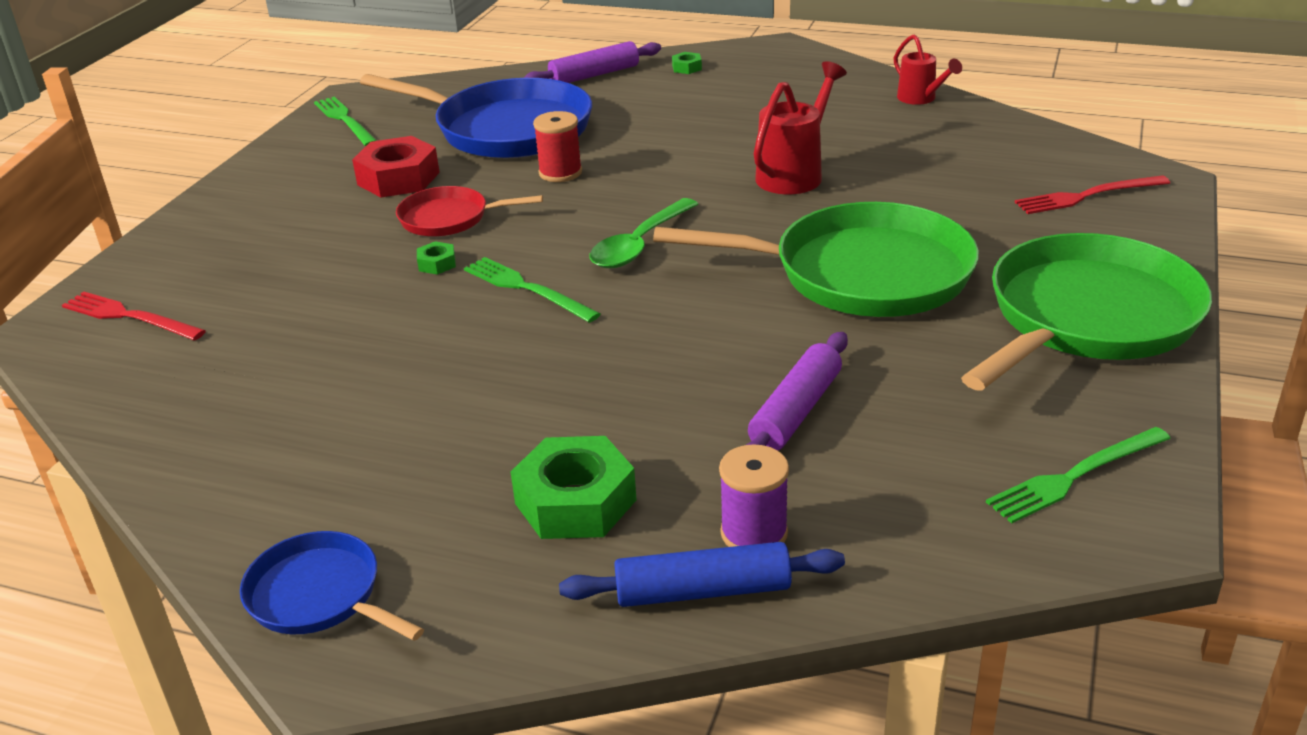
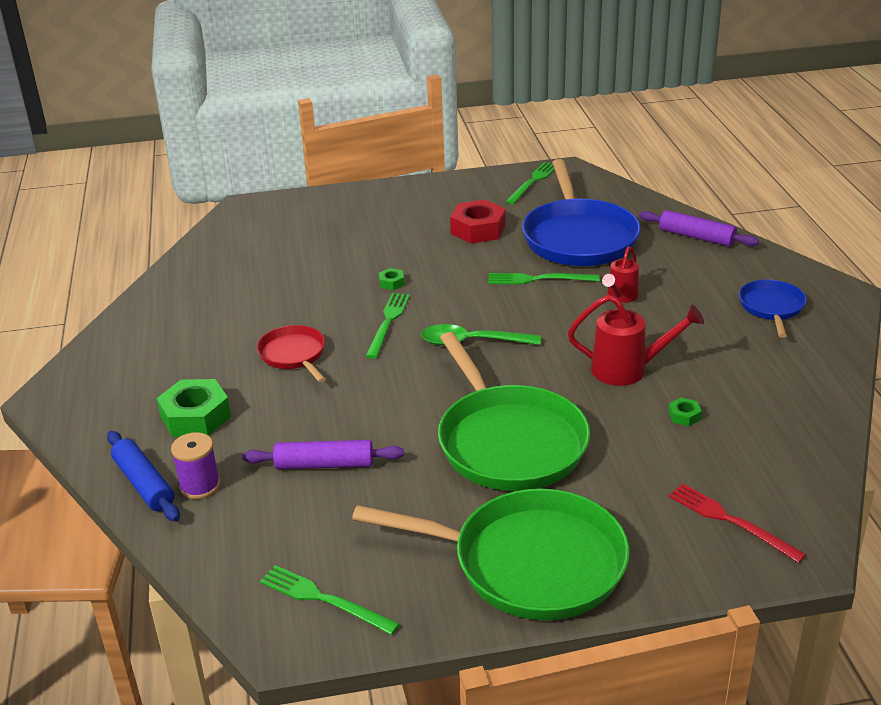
camera: 60 degrees right, 0 degrees up
red fork [62,292,206,341] -> none
blue pan [240,531,424,641] -> blue pan moved to [739,279,807,338]
red pan [396,186,543,236] -> red pan moved to [257,325,326,383]
red spool [533,111,582,182] -> green fork [488,273,600,284]
green nut [672,52,702,74] -> green nut moved to [668,397,702,426]
red watering can [894,34,962,105] -> red watering can moved to [602,246,639,303]

